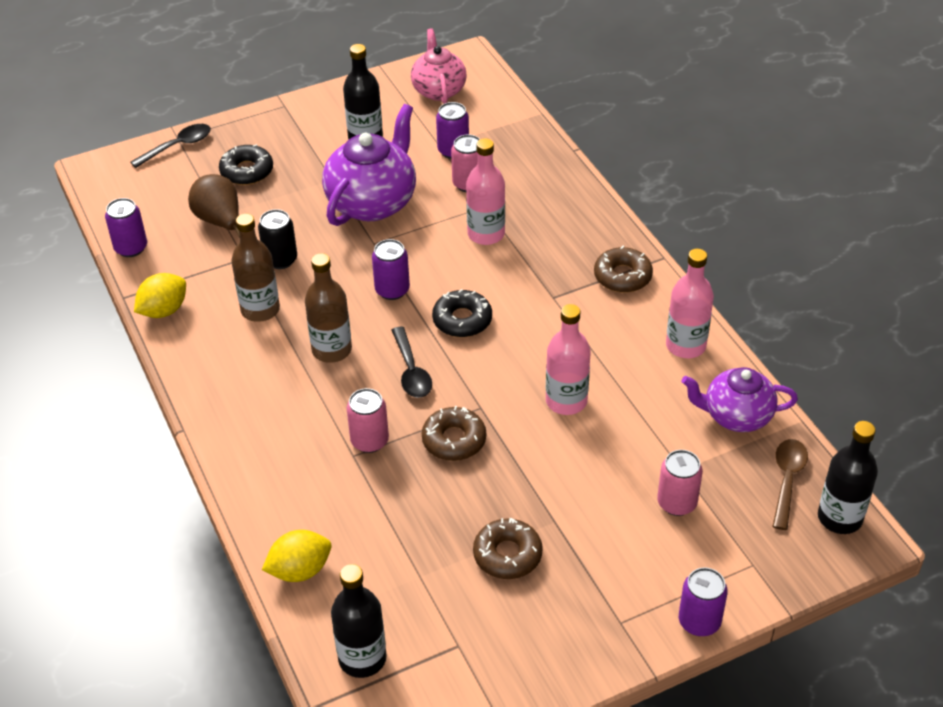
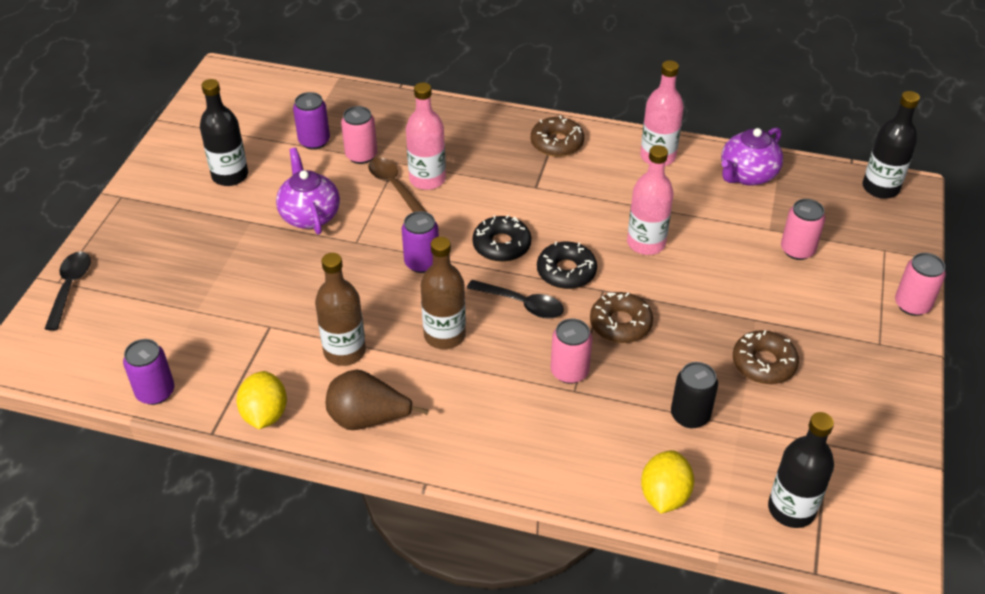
camera: 50 degrees left, 0 degrees up
brown pear [188,174,240,238] -> brown pear moved to [326,369,429,430]
black donut [219,144,273,185] -> black donut moved to [537,241,597,289]
black can [258,209,297,269] -> black can moved to [671,362,718,428]
purple teapot [322,104,416,226] -> purple teapot [276,148,340,234], size x0.65
pink teapot [411,28,467,104] -> none
purple can [679,567,728,636] -> pink can [895,253,946,316]
brown spoon [772,439,808,530] -> brown spoon moved to [368,158,427,212]

